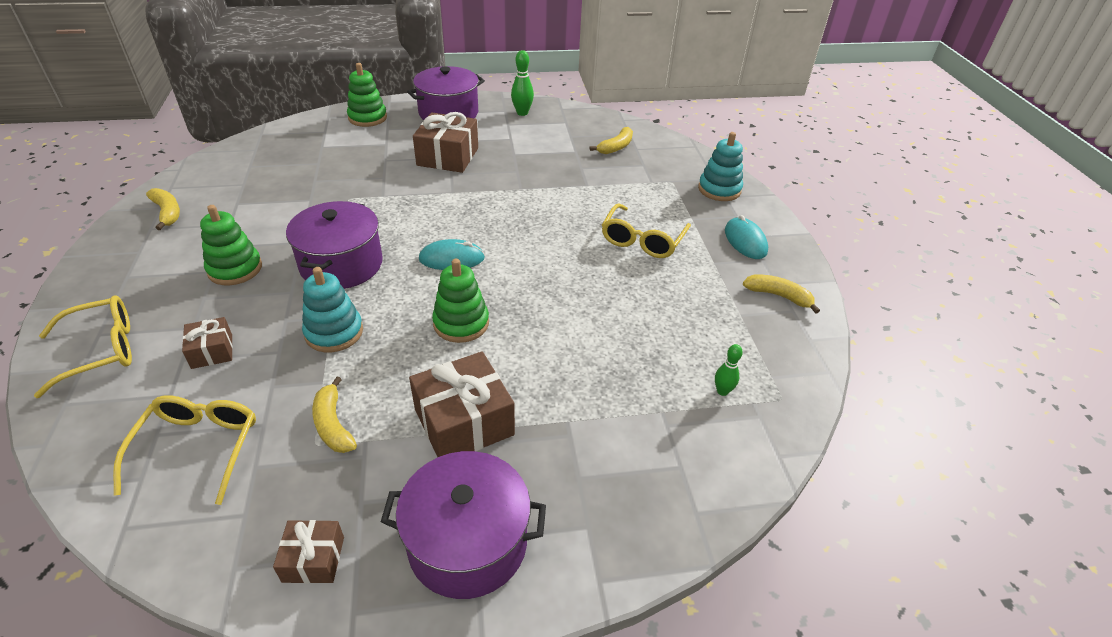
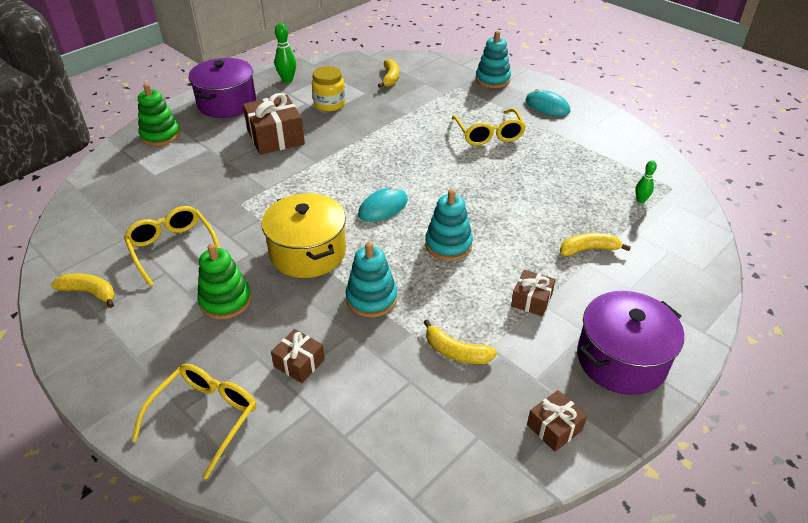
camera: 35 degrees left, 0 degrees up
yellow glasses [113,395,256,505] -> yellow glasses moved to [124,206,220,287]
purple pot [286,201,383,289] -> yellow pot [262,193,346,278]
brown gift [409,351,515,457] -> brown gift [511,269,556,317], size x0.54
green stacking toy [432,259,489,343] -> turquoise stacking toy [425,189,473,261]
yellow banana [743,274,820,314] -> yellow banana moved to [560,233,631,256]
none -> yellow jar [312,66,345,111]

